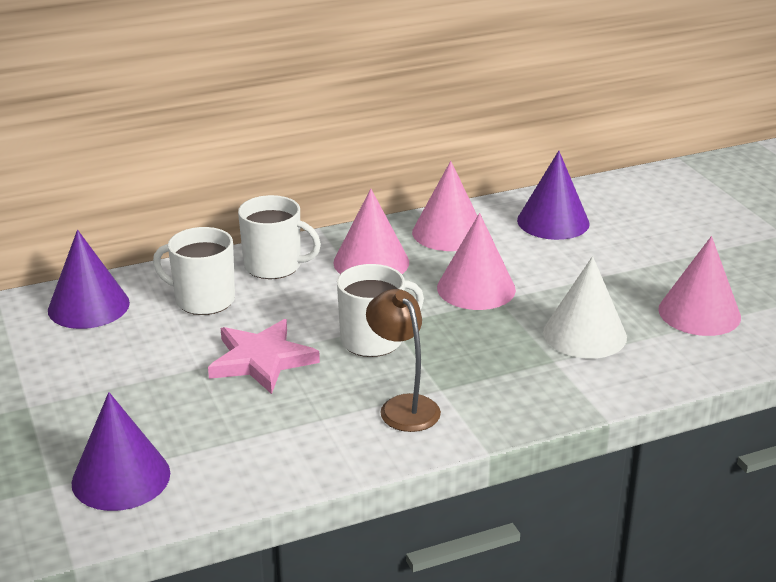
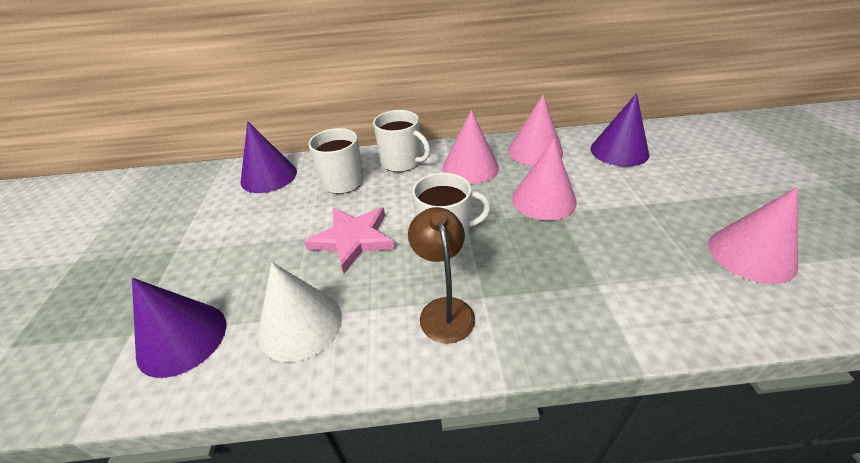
camera: 20 degrees right, 10 degrees up
white cone [543,256,627,359] -> white cone moved to [258,262,342,362]

